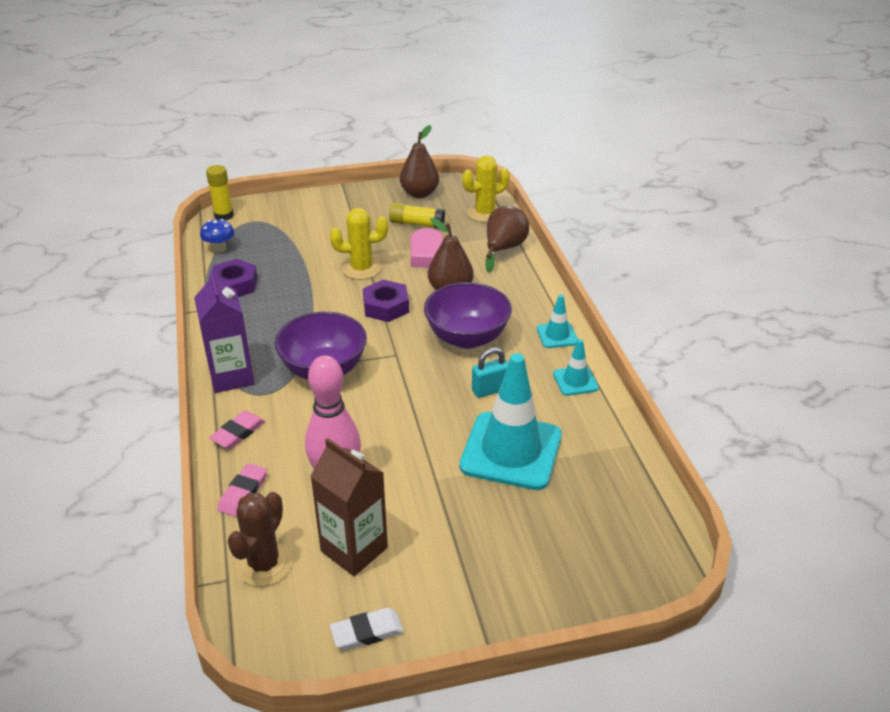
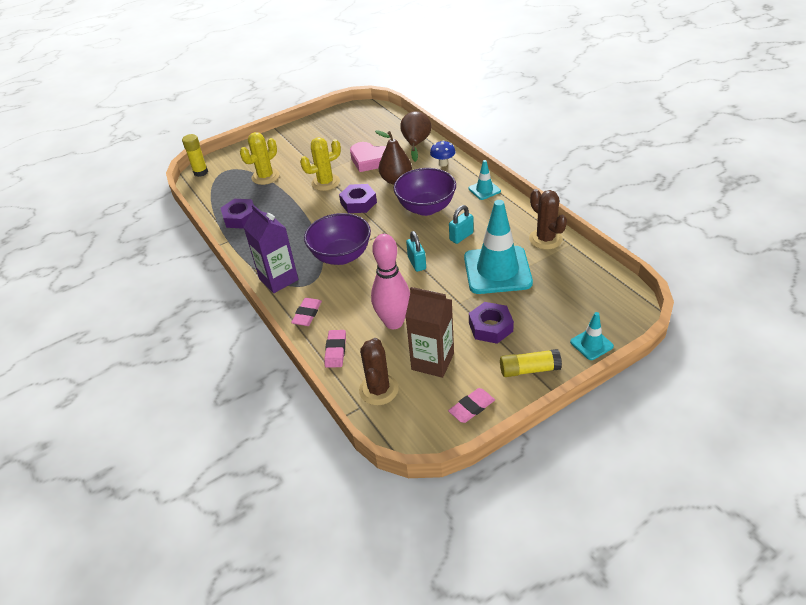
camera: 15 degrees left, 5 degrees up
blue mushroom [200,219,234,253] -> blue mushroom moved to [430,140,456,167]
white eraser [330,608,404,650] -> pink eraser [448,388,495,423]
yellow glue stick [389,203,445,228] -> yellow glue stick moved to [500,349,562,377]
brown pear [400,125,439,198] -> none
yellow cactus [462,155,510,223] -> yellow cactus moved to [240,132,280,185]
turquoise traffic cone [553,339,599,396] -> turquoise traffic cone moved to [570,312,614,360]
none -> turquoise padlock [406,231,426,272]
none -> purple nut [469,302,514,344]
none -> brown cactus [529,189,567,250]

